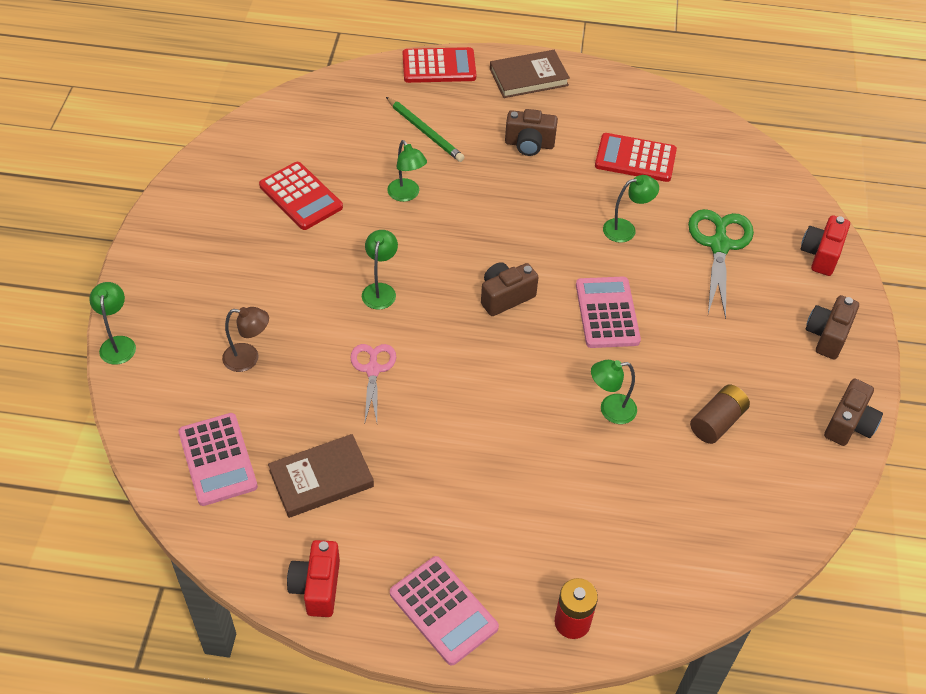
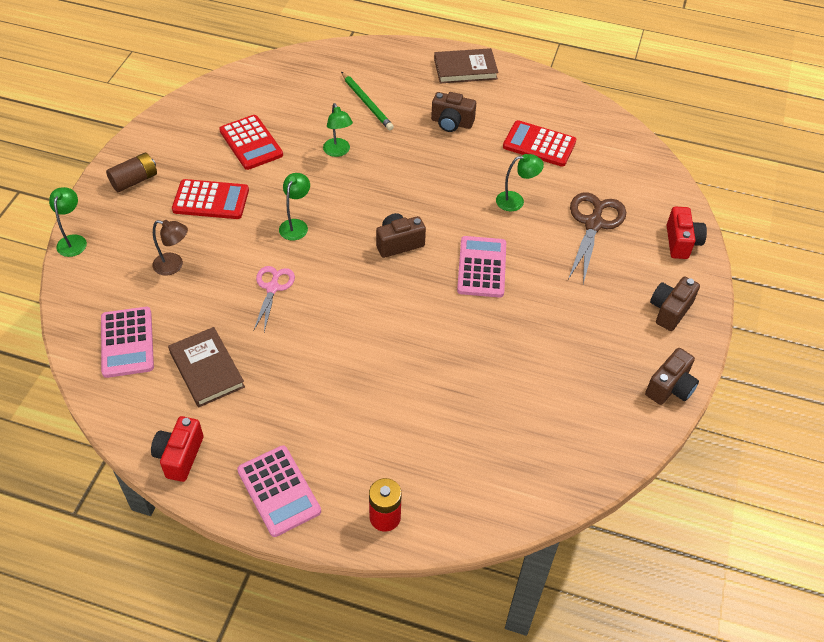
camera: 10 degrees right, 0 degrees up
brown book [268,434,374,518] -> brown book turned 75 degrees clockwise [168,327,245,408]
red calculator [403,47,476,83] -> red calculator moved to [172,179,249,219]
green lamp [591,360,637,424] -> none
green scissors [688,209,754,319] -> brown scissors [568,192,626,284]
brown battery [690,385,750,444] -> brown battery moved to [106,152,157,192]
red camera [801,215,850,276] -> red camera turned 150 degrees clockwise [667,207,707,259]

